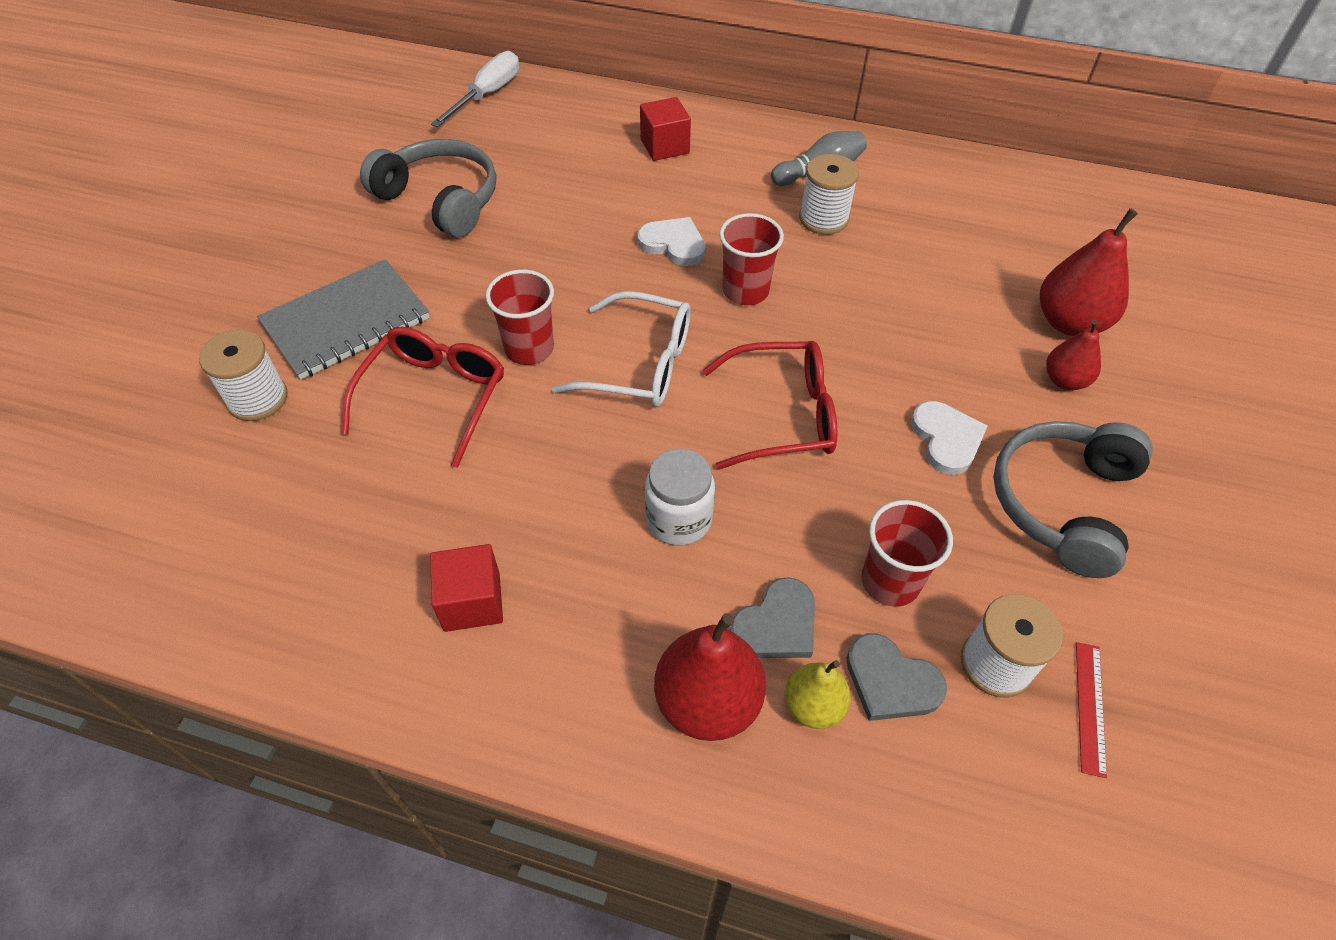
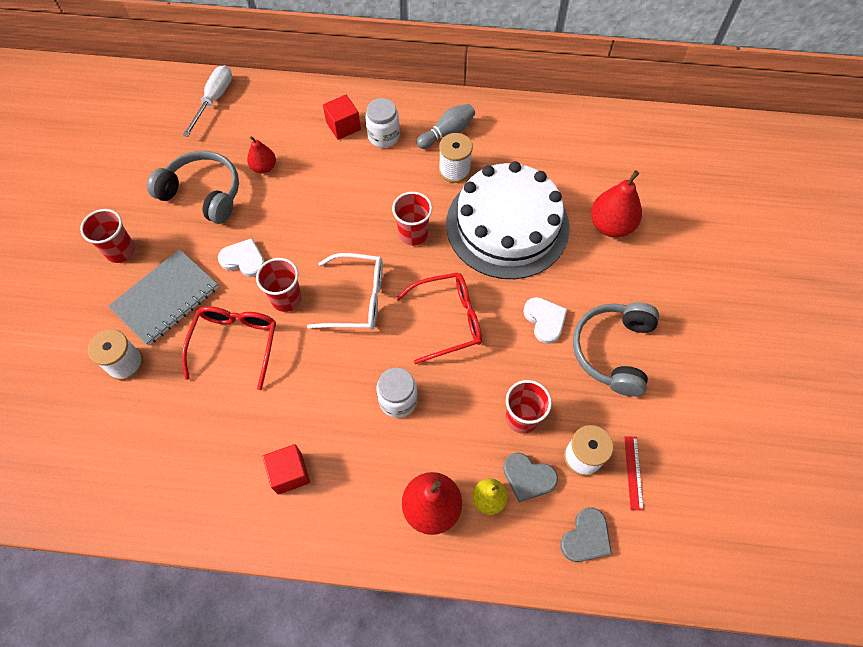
camera: 10 degrees left, 10 degrees up
white heart [637,217,705,266] -> white heart moved to [218,238,265,277]
grey heart [730,577,815,658] -> grey heart moved to [560,507,612,562]
red pear [1046,320,1101,390] -> red pear moved to [247,136,276,174]
none -> red cup [80,209,135,263]
none -> white jar [366,98,400,148]
none -> white cake [446,161,570,279]

